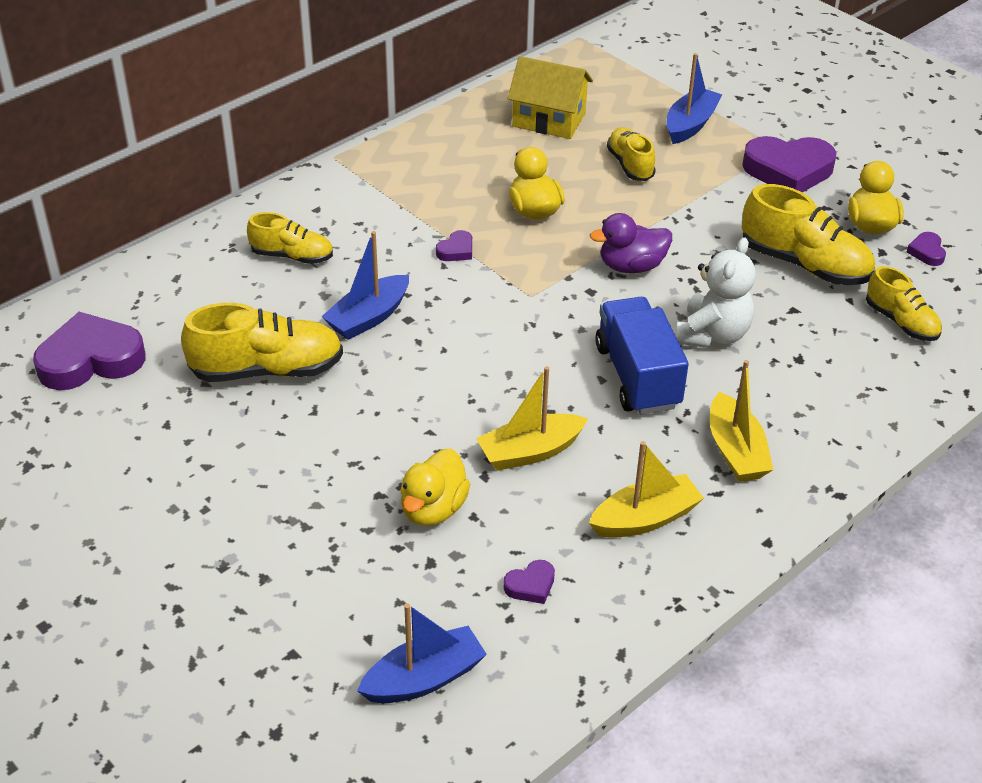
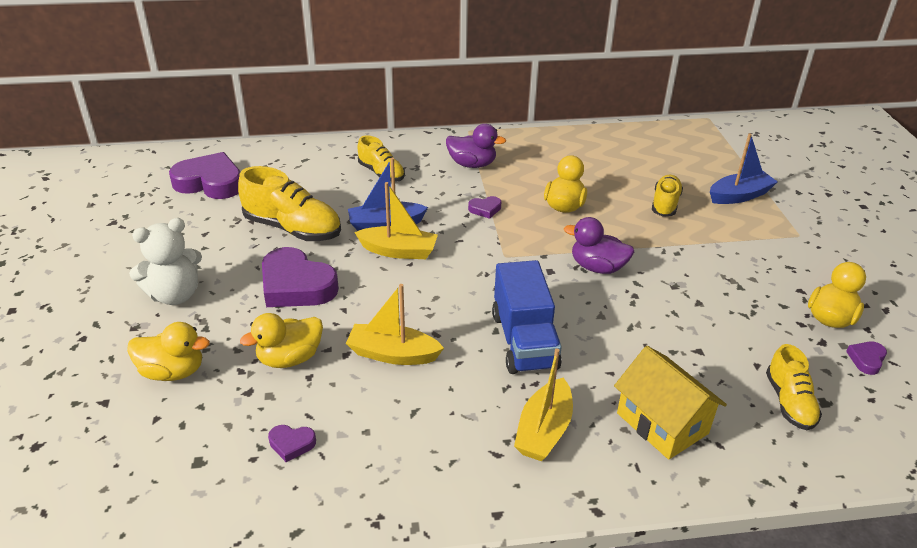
camera: 35 degrees right, 5 degrees down
blue boat [357,603,487,703] -> none
yellow house [508,56,593,139] -> yellow house moved to [614,346,727,460]
yellow boat [589,441,704,538] -> yellow boat moved to [354,182,438,259]
blue truck [595,297,689,414] -> blue truck turned 150 degrees clockwise [492,260,562,374]
white teddy bear [676,237,756,348] -> white teddy bear moved to [129,218,202,305]
purple heart [742,136,837,192] -> purple heart moved to [262,247,339,307]
yellow shoe [742,184,875,285] -> none
none -> yellow duck [127,322,210,381]
none -> purple duck [446,124,506,168]

